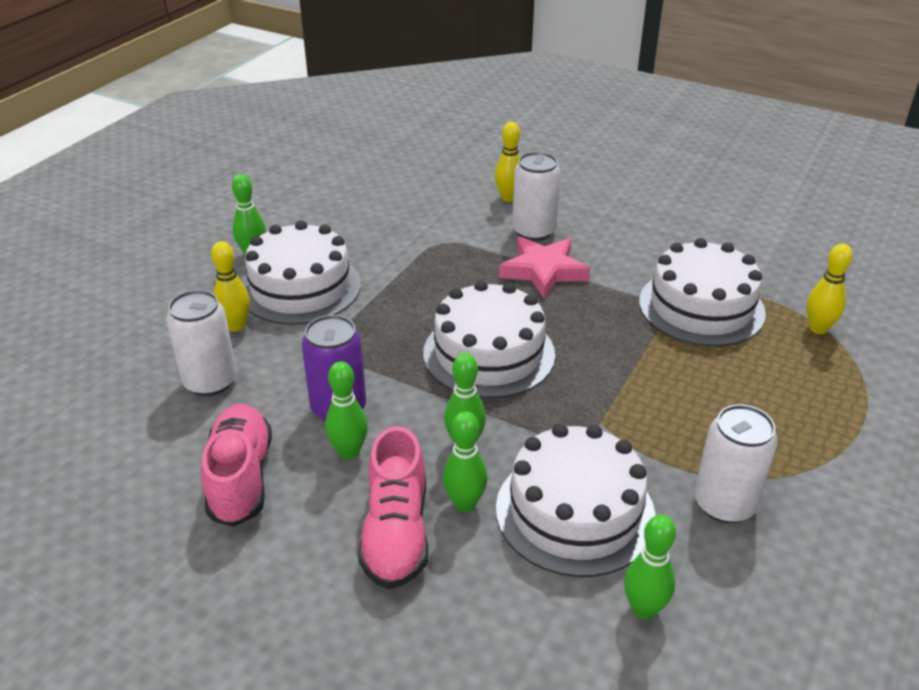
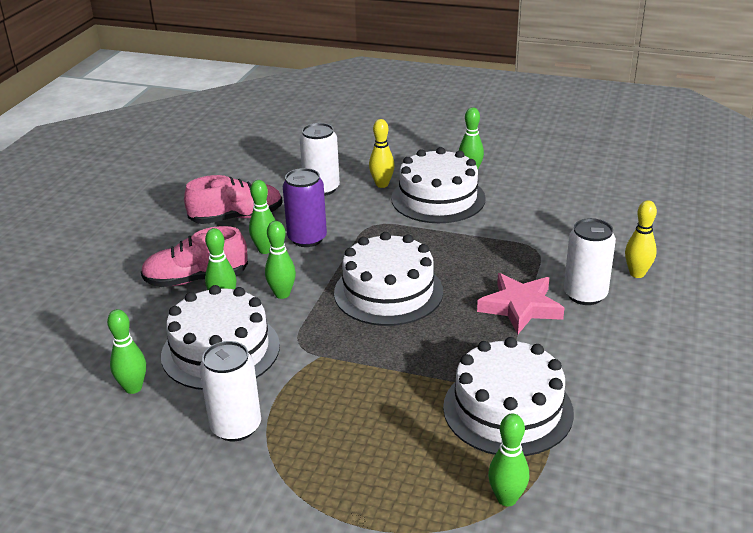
camera: 80 degrees right, 5 degrees down
yellow bowling pin [806,244,853,334] -> green bowling pin [488,414,529,507]

